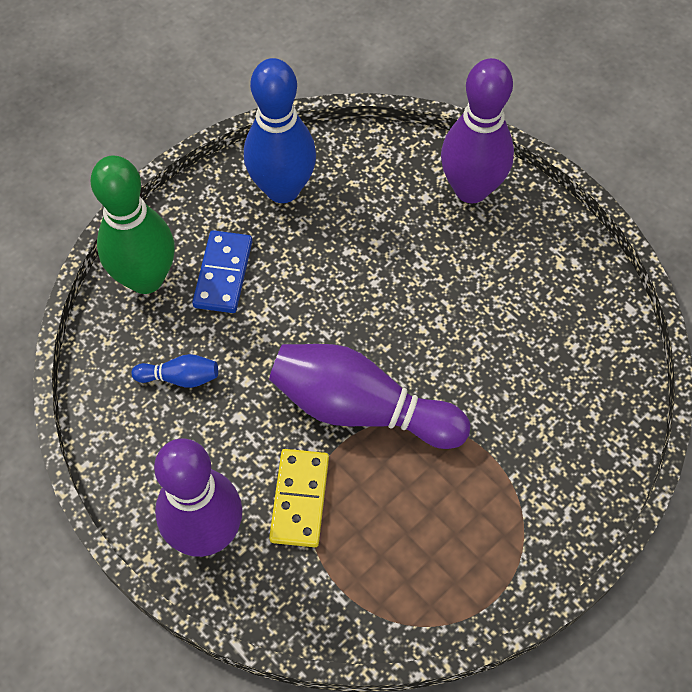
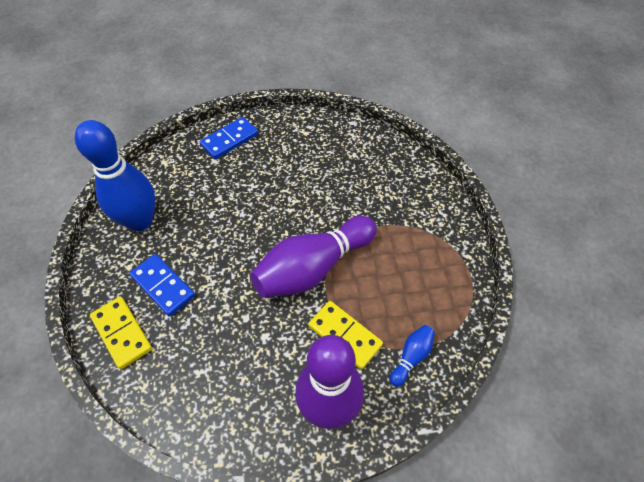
camera: 55 degrees left, 5 degrees down
green bowling pin [91,155,175,294] -> yellow domino [90,297,152,369]
blue bowling pin [132,354,218,388] -> blue bowling pin moved to [390,325,435,387]
purple bowling pin [441,58,514,203] -> blue domino [200,117,258,159]

